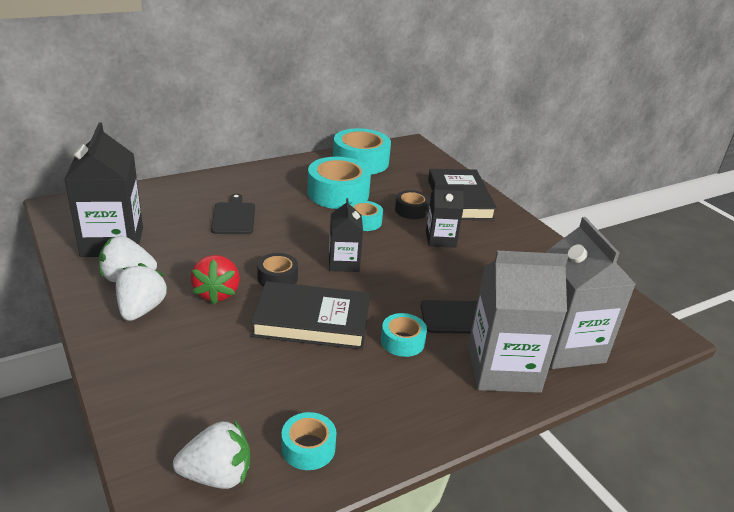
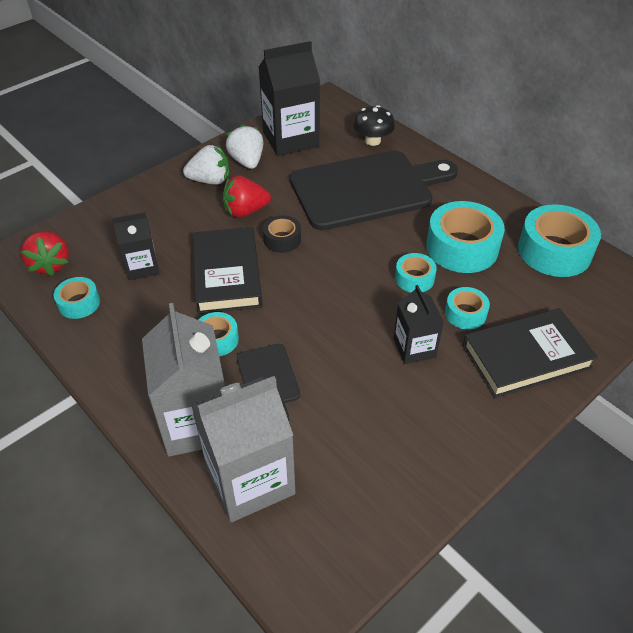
camera: 80 degrees right, 15 degrees up
white strawberry [173,420,250,489] -> red strawberry [21,231,69,276]
black cutting board [211,193,255,234] -> black cutting board [290,151,458,230], size x2.25
black carton [329,198,363,272] -> black carton moved to [112,212,160,280]
black tape [395,190,430,219] -> turquoise tape [445,287,490,330]
none -> black mushroom [353,105,395,146]

